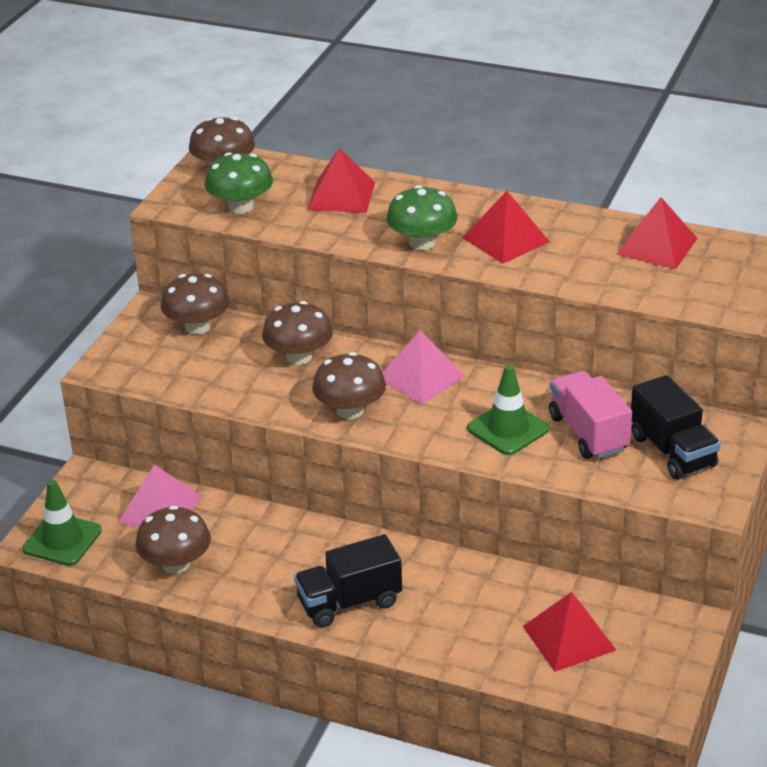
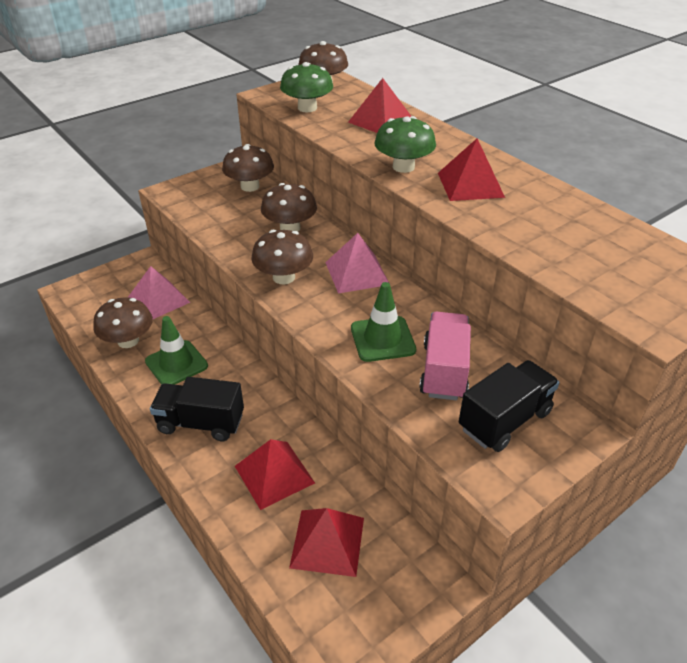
camera: 30 degrees right, 5 degrees up
green traffic cone [22,480,102,566] -> green traffic cone moved to [145,316,208,385]
red pyramid [616,197,698,269] -> red pyramid moved to [235,439,315,510]
black truck [631,375,721,480] -> black truck turned 135 degrees counterclockwise [459,360,559,452]

